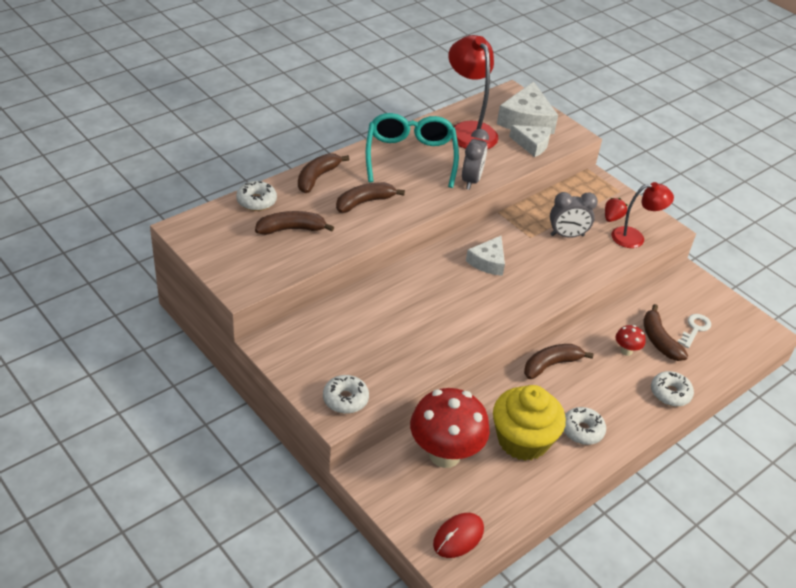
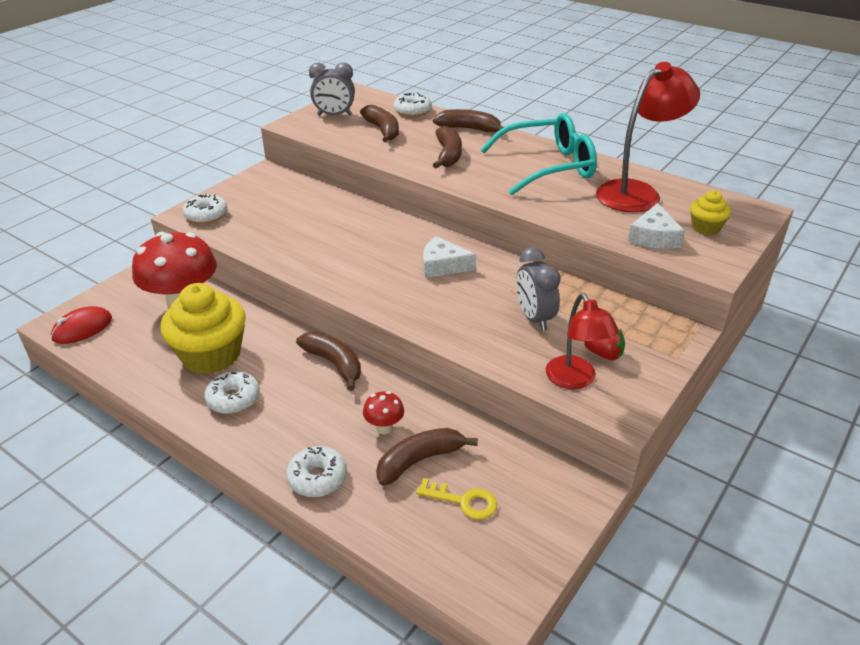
camera: 80 degrees right, 5 degrees down
brown banana [336,182,405,213] -> brown banana turned 45 degrees clockwise [433,126,462,169]
red mouse [433,513,484,558] -> red mouse turned 75 degrees counterclockwise [51,306,112,344]
grey clock [462,129,489,190] -> grey clock moved to [309,62,355,116]
white cheese [497,82,558,134] -> yellow cupcake [690,191,731,235]
white key [678,314,711,348] -> yellow key [416,478,497,520]

